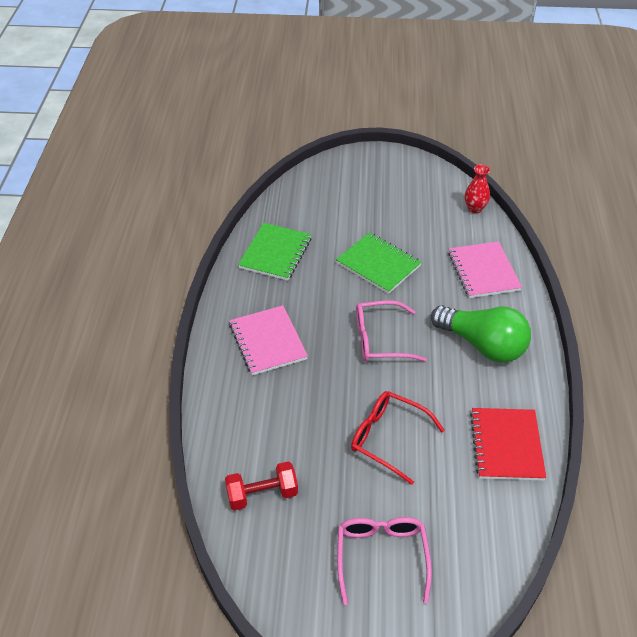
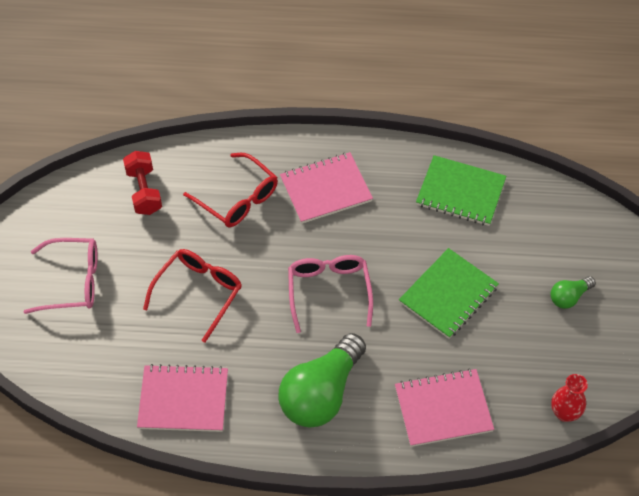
camera: 90 degrees right, 10 degrees up
red notebook [470,408,546,481] -> pink notebook [137,364,228,432]
none -> red glasses [183,153,278,227]
none -> green light bulb [551,276,596,309]

